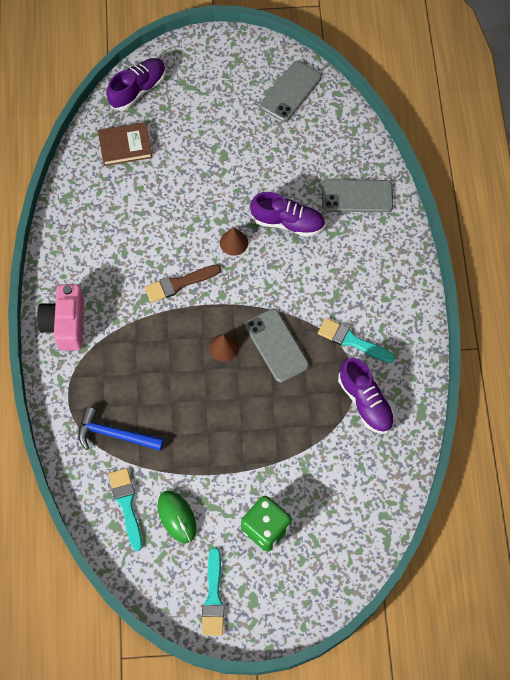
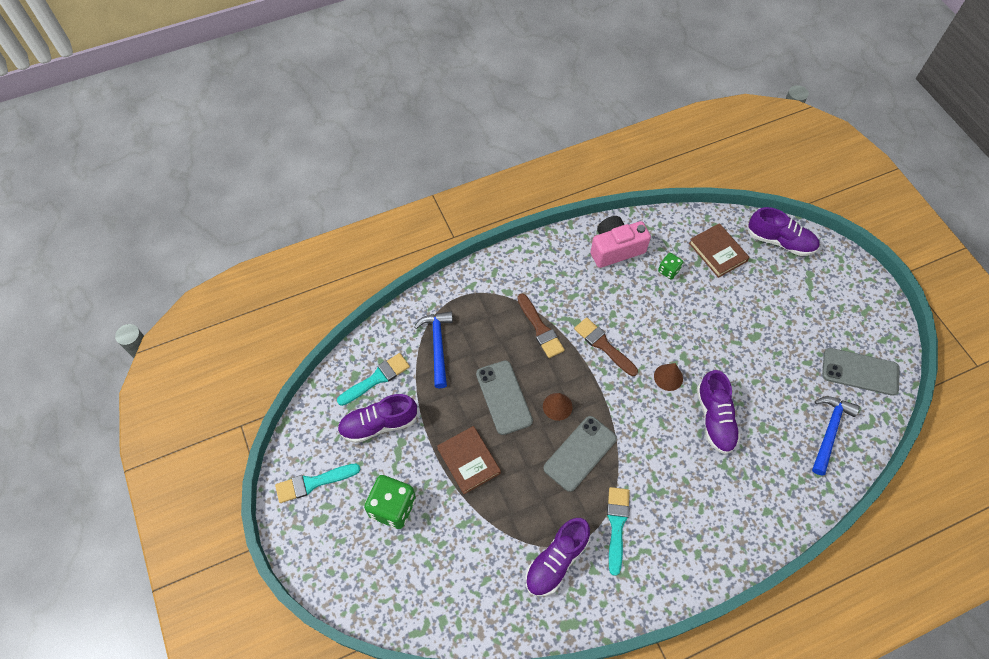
camera: 70 degrees right, 5 degrees down
pink camera [37,284,84,351] -> pink camera moved to [591,216,651,268]
green mouse [158,490,197,543] -> purple shoe [337,394,418,443]
grey phone [322,180,393,212] -> grey phone moved to [476,360,533,435]
none -> brown book [437,426,501,494]
none -> brown brush [517,293,565,358]
none -> green dice [658,253,683,280]
none -> blue hammer [812,396,860,475]

